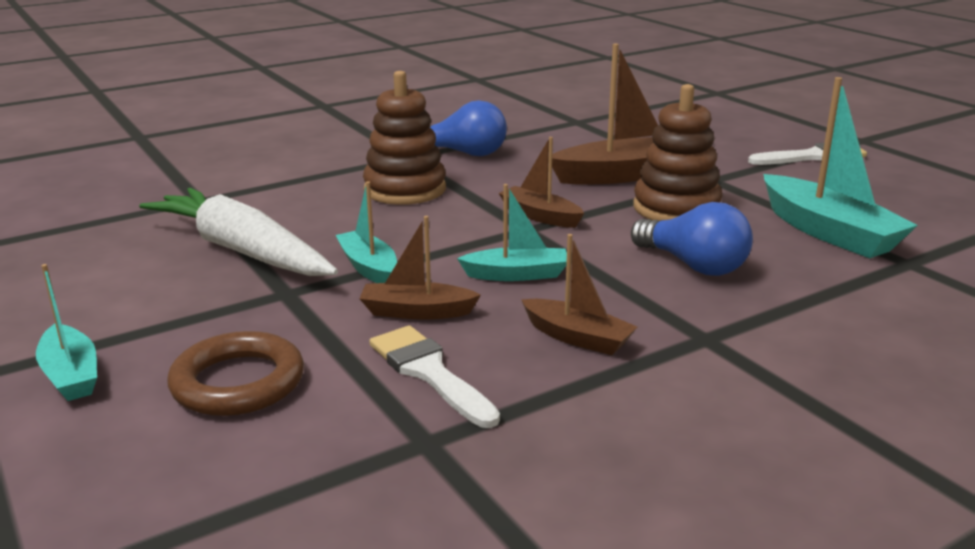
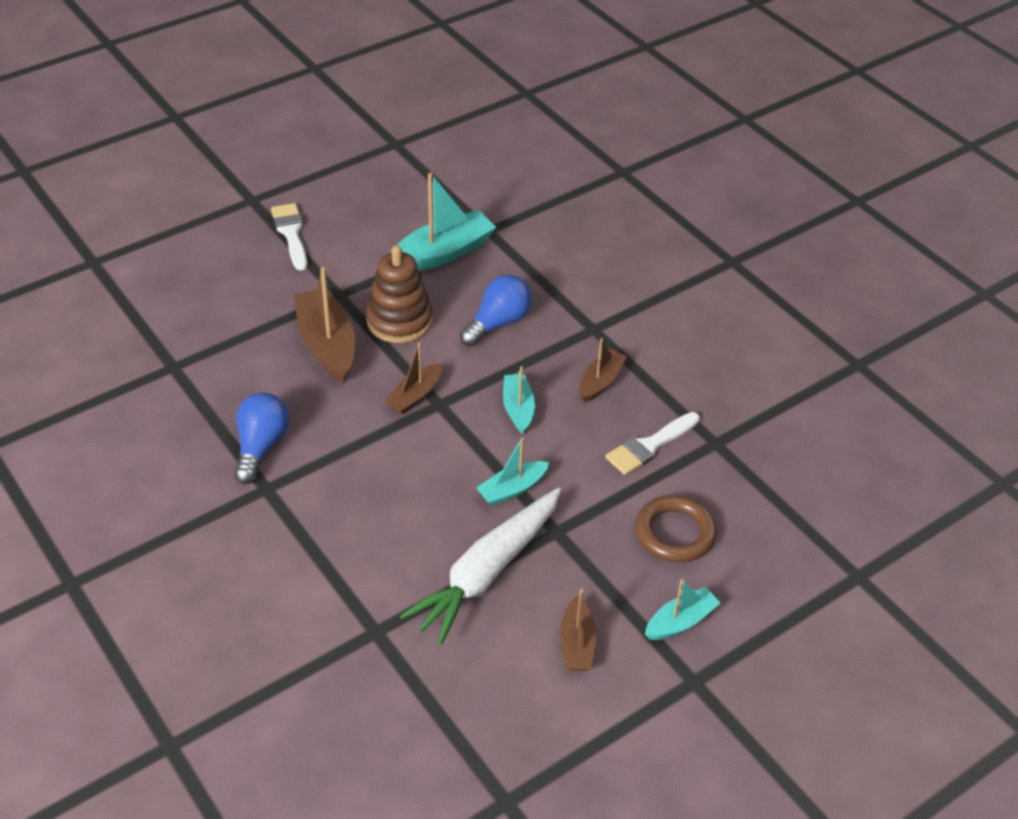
camera: 95 degrees left, 20 degrees up
brown boat [359,216,481,320] -> brown boat moved to [560,589,596,671]
brown stacking toy [363,71,446,205] -> none

